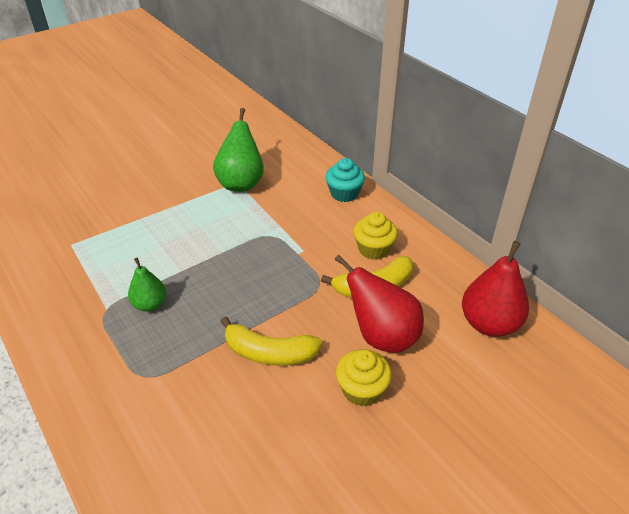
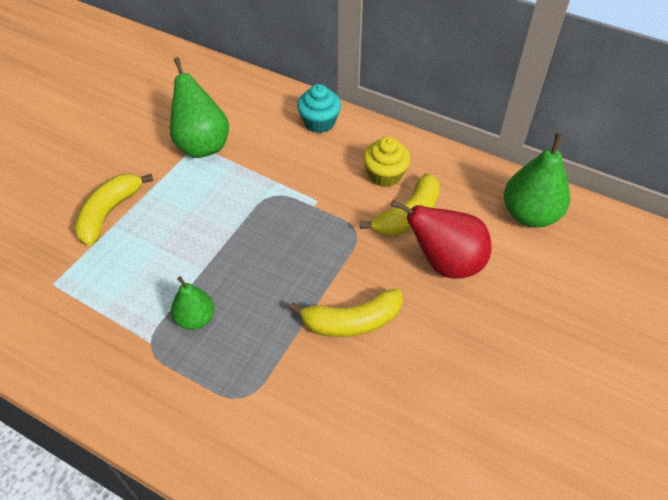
camera: 25 degrees left, 10 degrees up
yellow cupcake [336,349,392,406] -> none
red pear [462,241,529,337] -> green pear [504,133,570,227]
none -> yellow banana [74,174,153,246]

